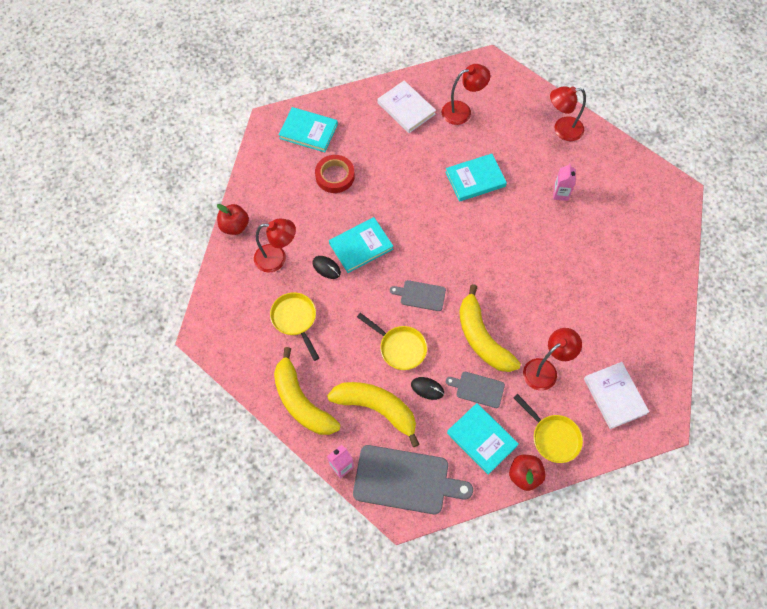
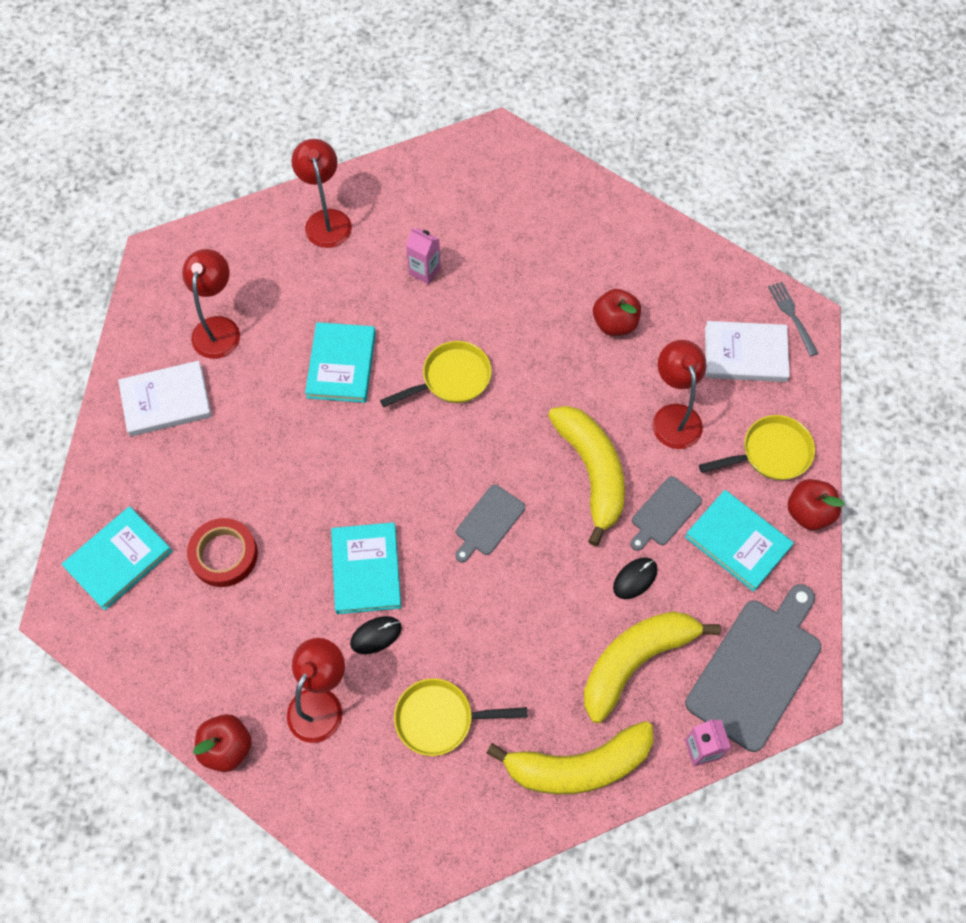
camera: 65 degrees left, 0 degrees up
yellow pan [357,313,427,370] -> yellow pan moved to [380,341,492,407]
turquoise book [447,403,519,475] -> turquoise book turned 60 degrees clockwise [685,490,794,592]
yellow banana [459,284,521,372] -> yellow banana turned 105 degrees counterclockwise [548,406,625,546]
red lamp [550,86,586,141] -> red lamp turned 150 degrees clockwise [291,139,352,248]
none -> red apple [593,289,641,336]
none -> grey fork [768,282,819,356]

